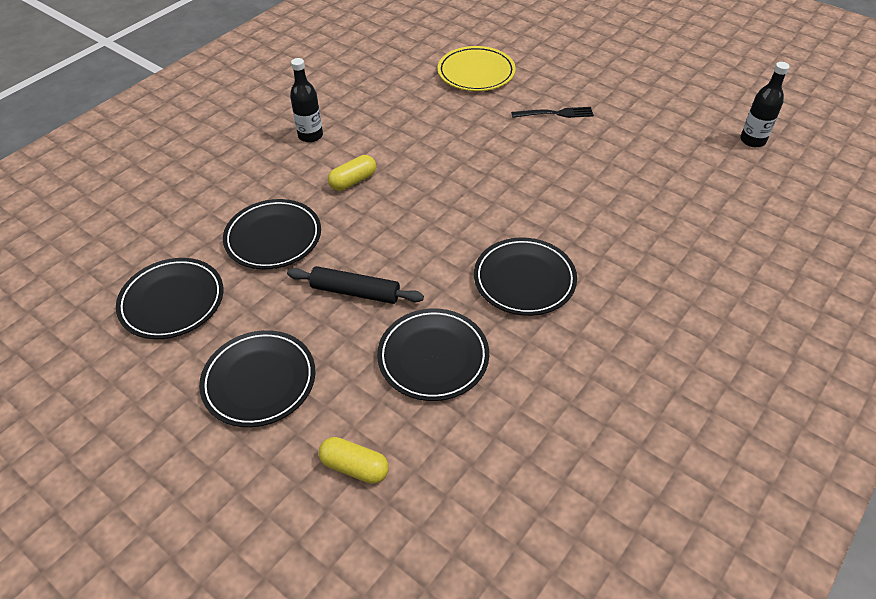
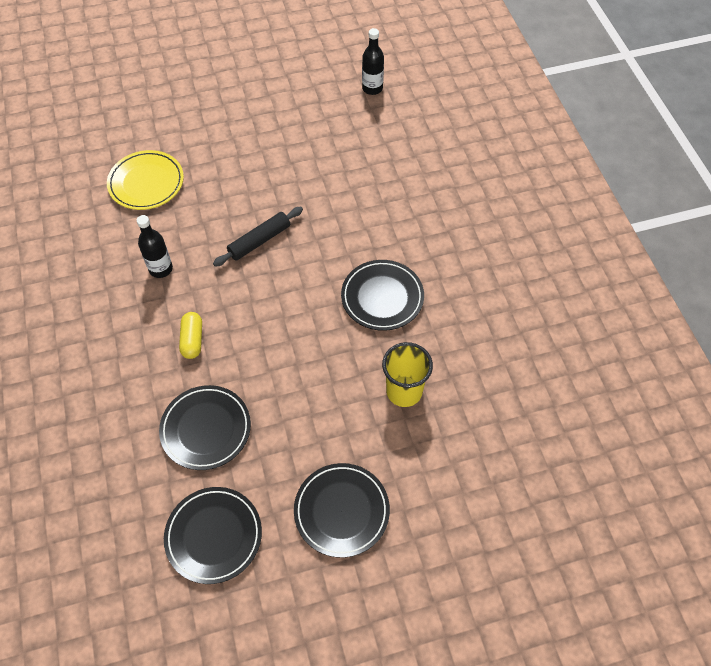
camera: 55 degrees left, 10 degrees up
black rolling pin [287,266,424,304] -> black rolling pin moved to [213,207,303,267]
black bottle [290,58,323,143] -> black bottle moved to [137,215,173,278]
yellow capsule [319,437,389,484] -> none
black plate [377,309,489,401] -> yellow cup [382,342,433,407]
black fork [511,107,594,118] -> none

